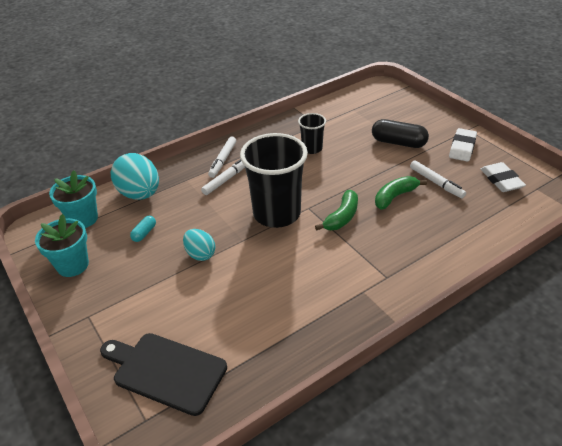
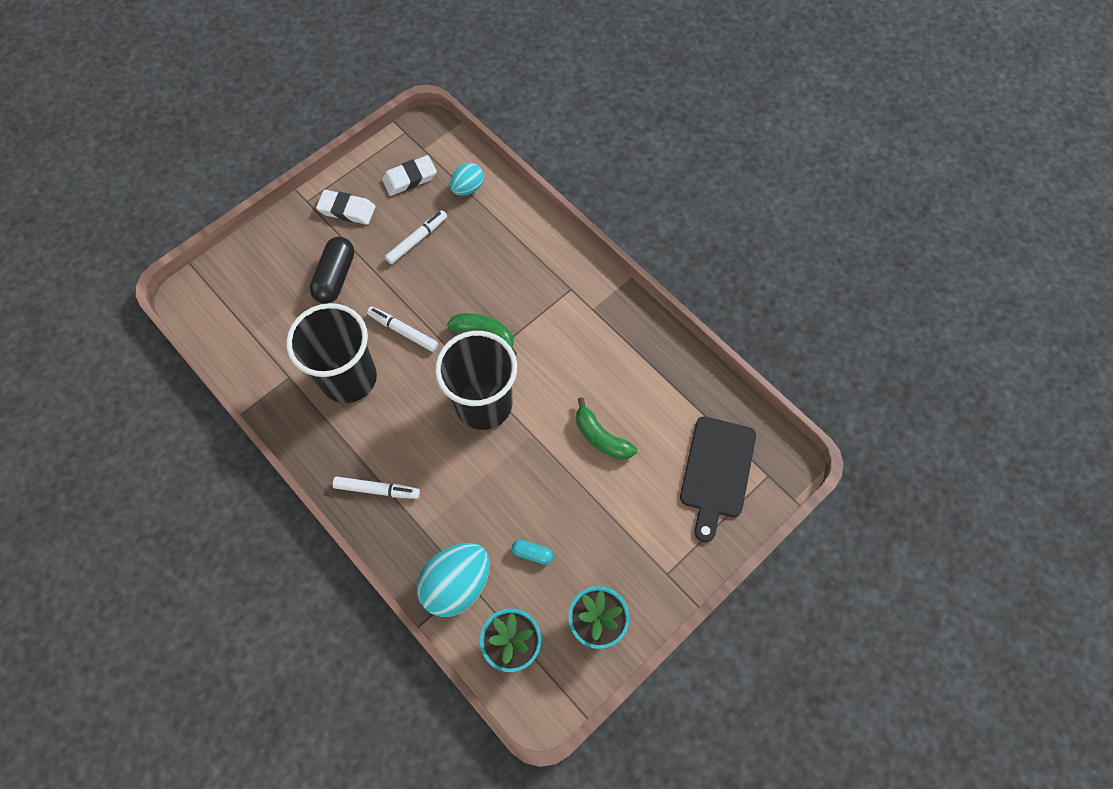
camera: 100 degrees left, 25 degrees up
turquoise egg [183,229,215,261] -> turquoise egg moved to [450,163,484,196]
white marker [201,159,245,195] -> white marker moved to [367,307,438,352]
black cup [298,113,326,154] -> black cup [286,303,377,403], size x2.01
green banana [375,176,427,210] -> green banana moved to [576,397,637,460]

